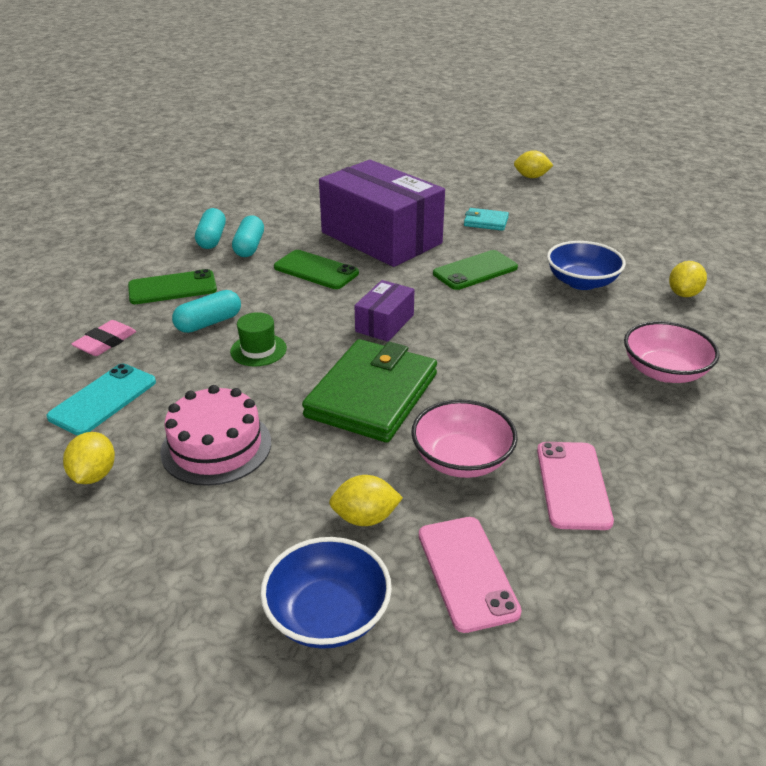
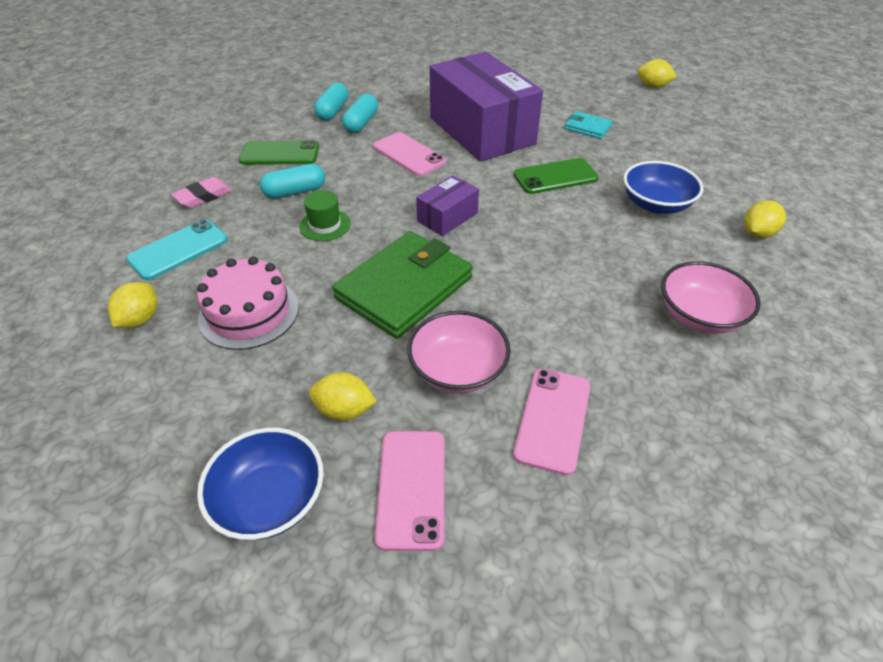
camera: 15 degrees right, 10 degrees up
green phone [274,250,359,289] -> pink phone [373,132,446,176]

